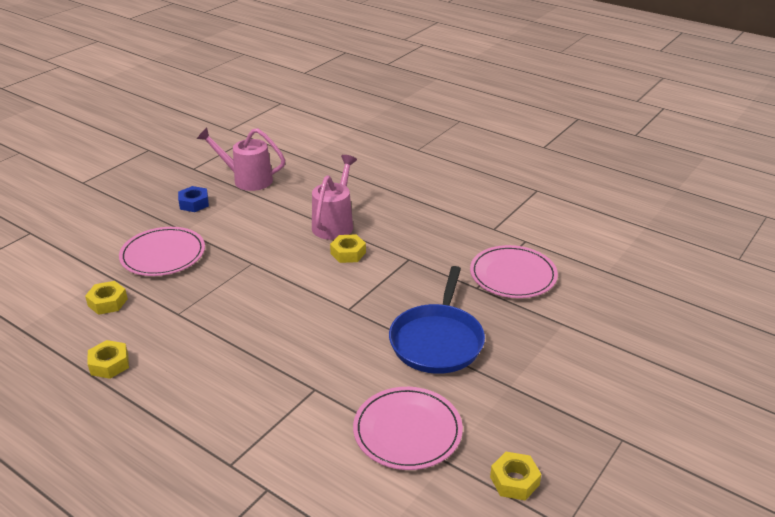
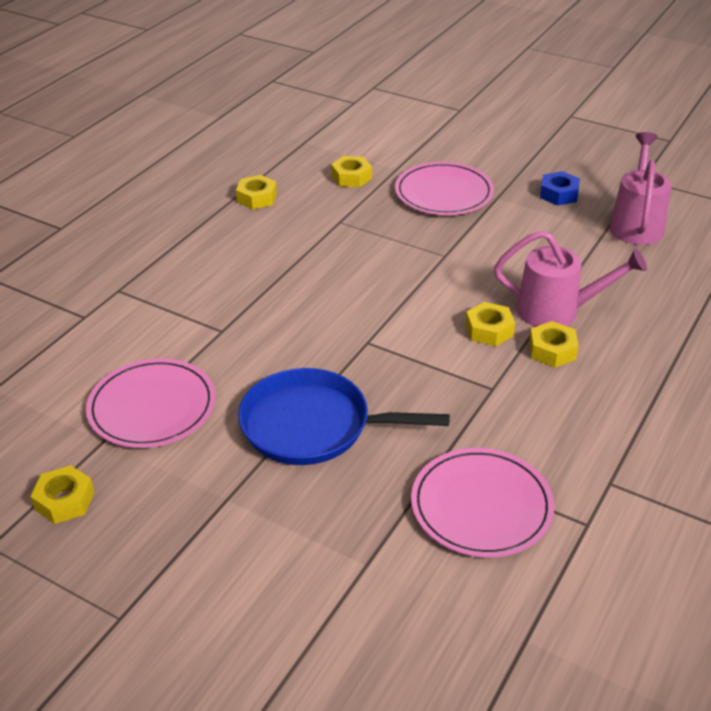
camera: 85 degrees right, 5 degrees up
none -> yellow nut [529,321,579,367]

